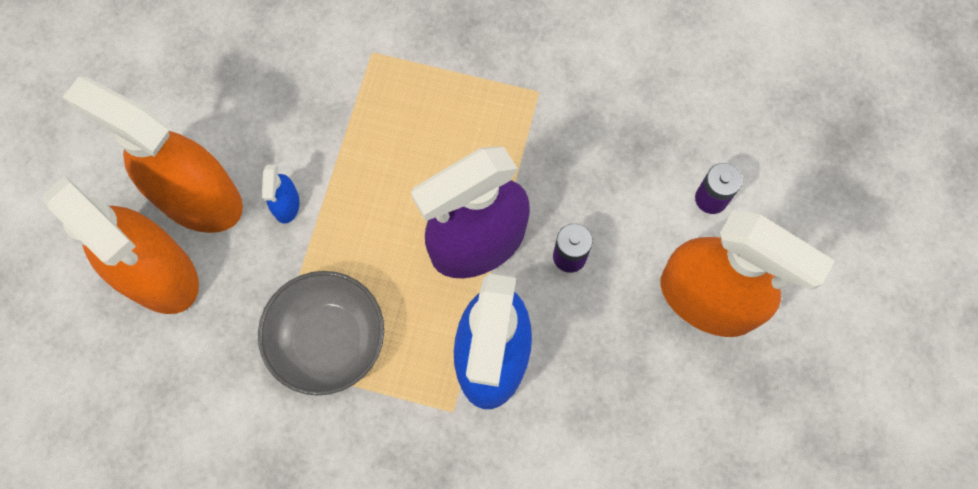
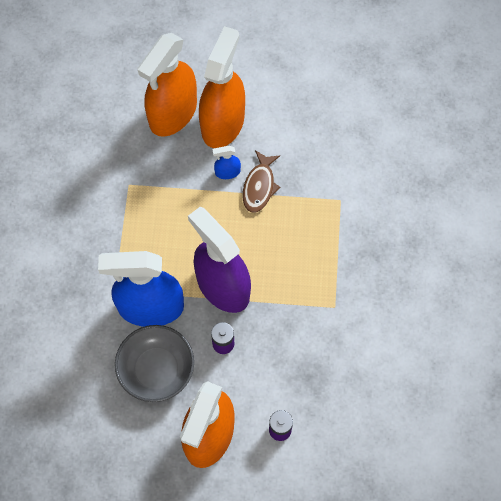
camera: 80 degrees right, 5 degrees down
grey bowl [258,271,384,395] -> grey bowl moved to [115,325,194,402]
none -> brown fish [243,150,280,213]

